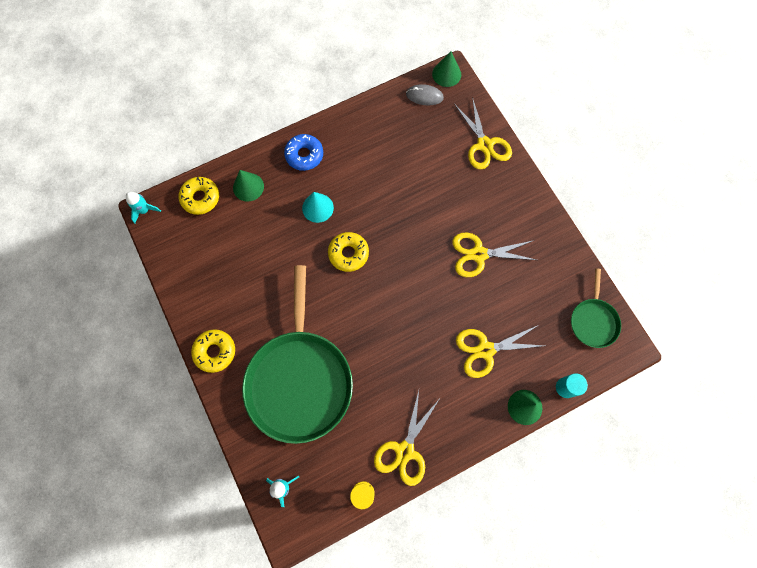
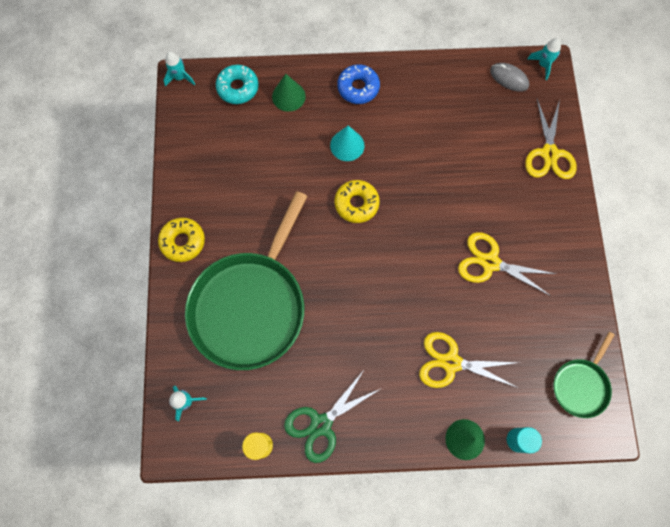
camera: 25 degrees right, 0 degrees up
yellow donut [179,177,219,215] -> turquoise donut [216,65,259,104]
yellow scissors [374,391,441,486] -> green scissors [284,370,382,463]
green cone [432,51,461,87] -> turquoise rocket [527,38,561,80]

